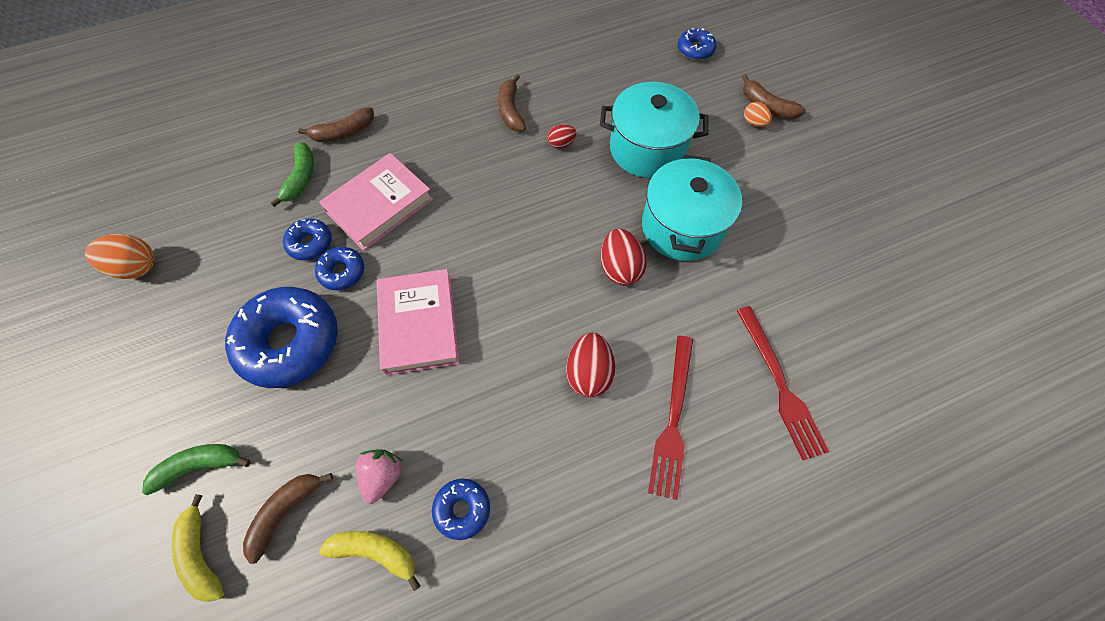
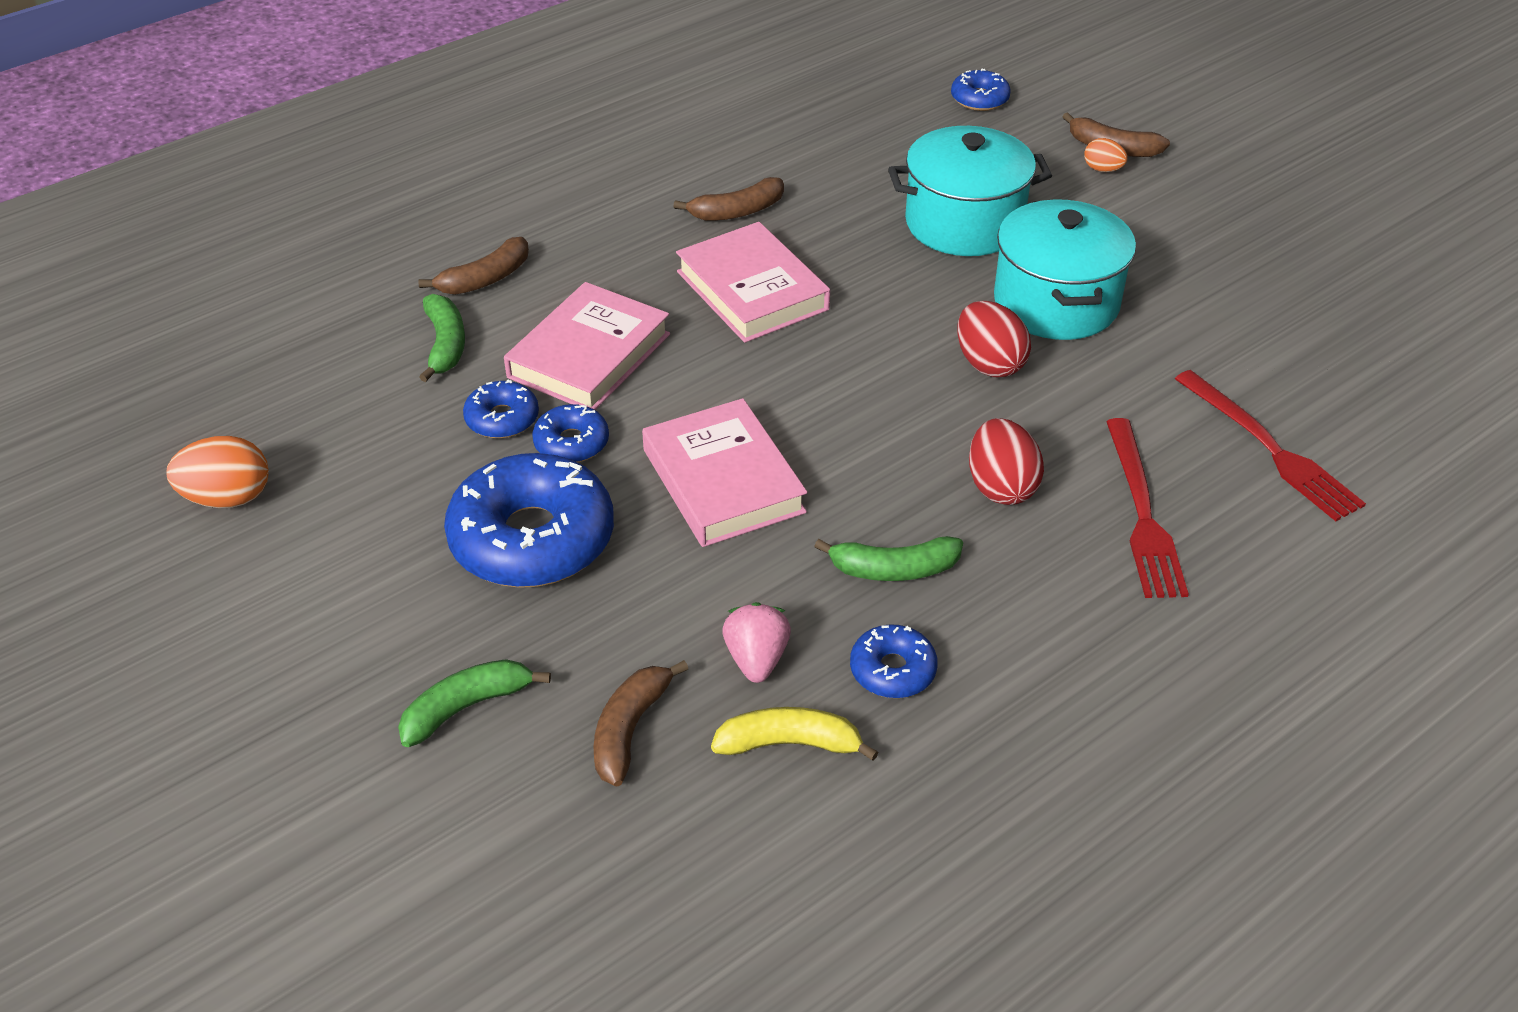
camera: 15 degrees left, 20 degrees down
yellow banana [172,494,224,602] -> none
brown banana [498,74,526,132] -> brown banana turned 90 degrees counterclockwise [674,177,784,221]
red egg [547,124,577,148] -> none
none -> pink book [676,222,830,343]
none -> green banana [814,536,963,581]

